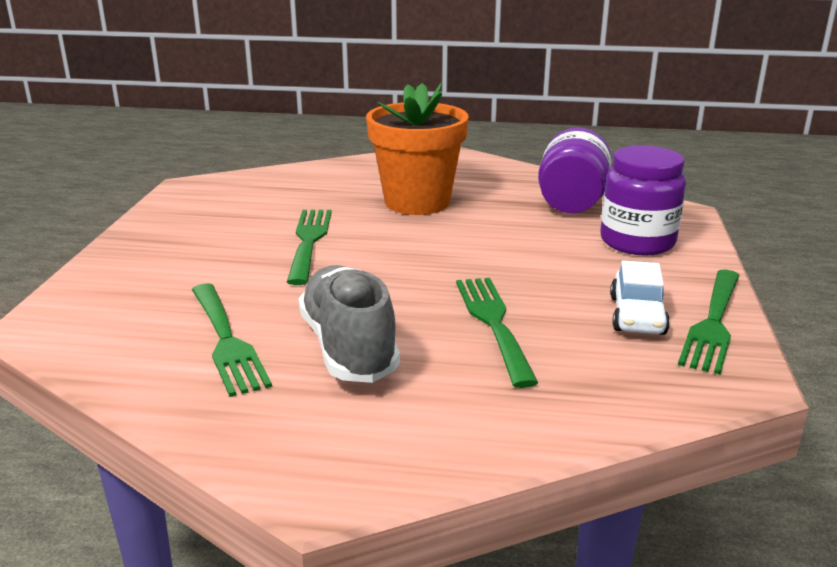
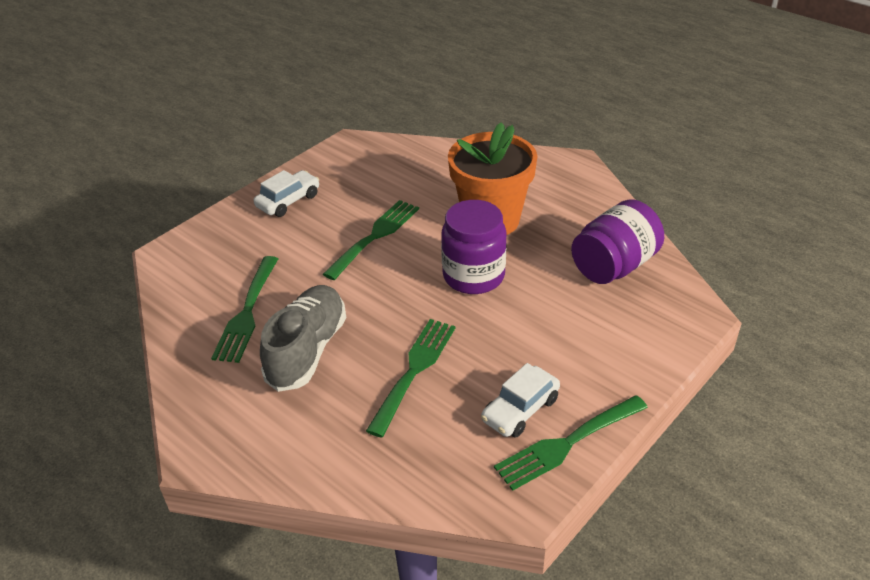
camera: 35 degrees right, 15 degrees up
purple jar [600,145,686,255] -> purple jar moved to [441,200,506,294]
none -> white car [254,170,319,217]

